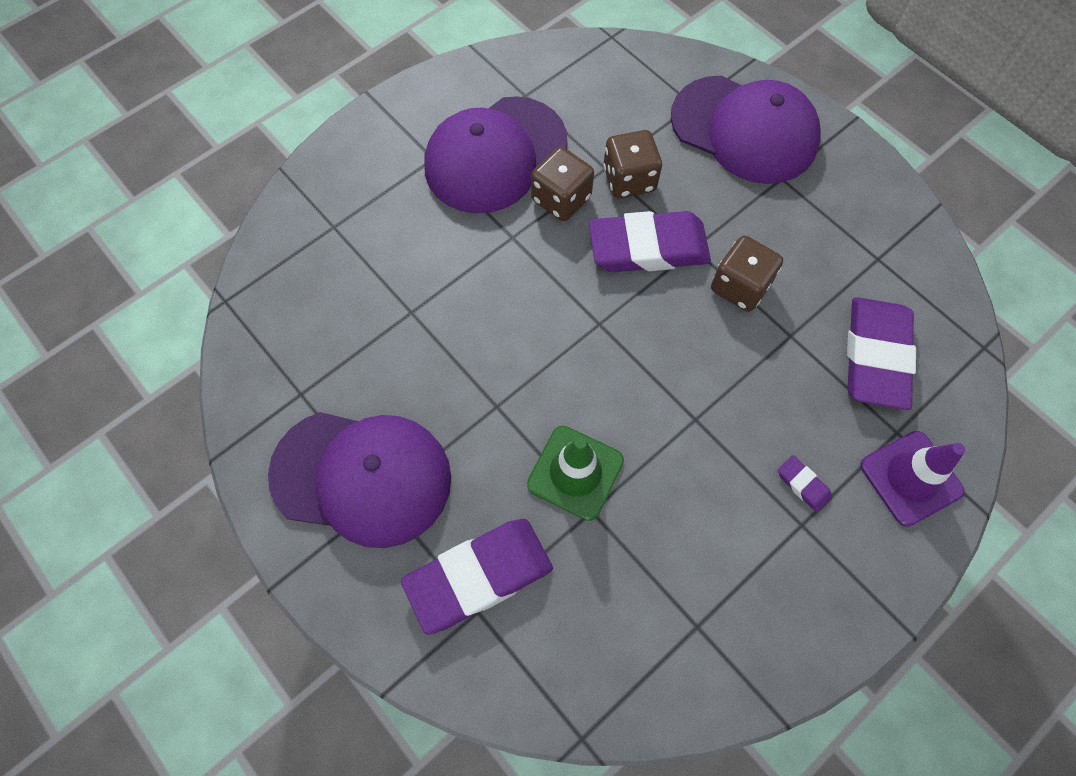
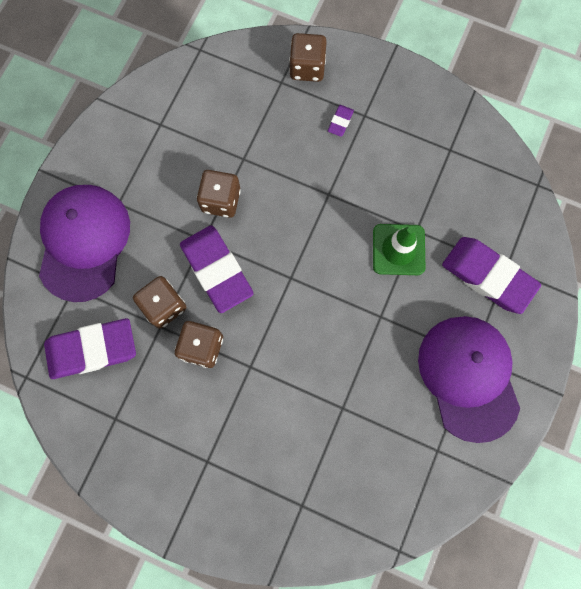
camera: 115 degrees left, 10 degrees up
purple cap [425,96,567,214] -> none
purple eraser [847,297,916,410] -> purple eraser moved to [44,318,136,379]
purple traffic cone [860,431,965,527] -> brown dice [289,33,327,82]

